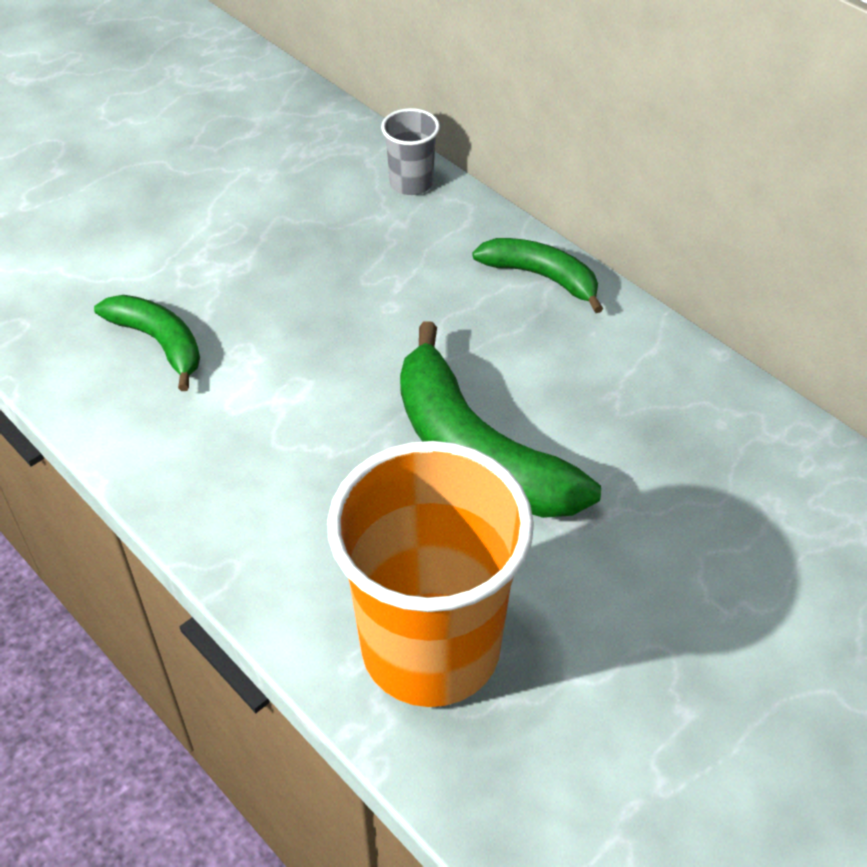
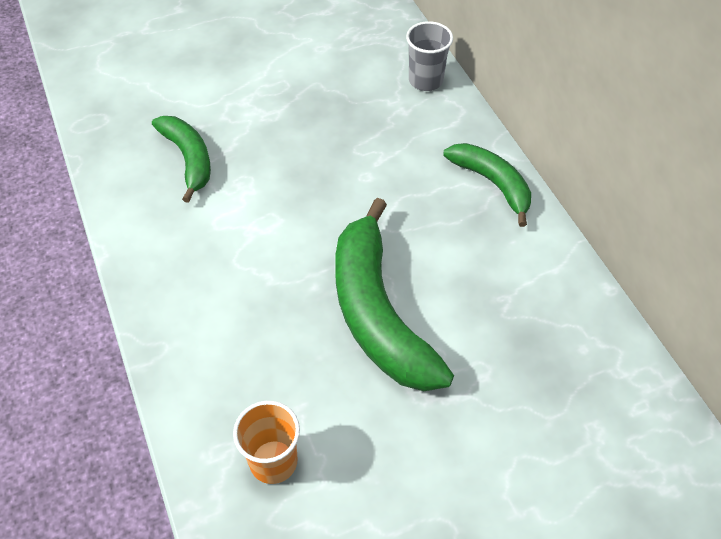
camera: 20 degrees right, 5 degrees up
orange cup [327,441,534,707] -> orange cup [233,401,300,484], size x0.44

